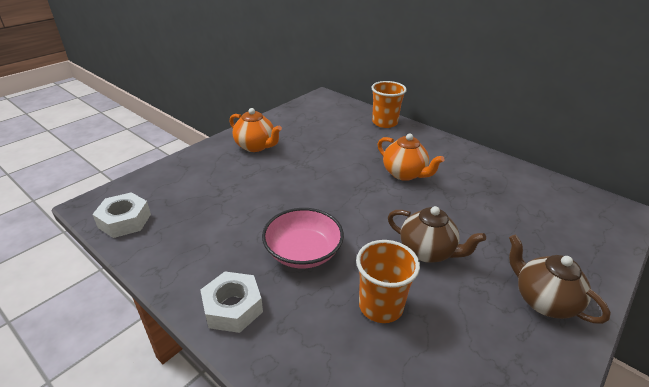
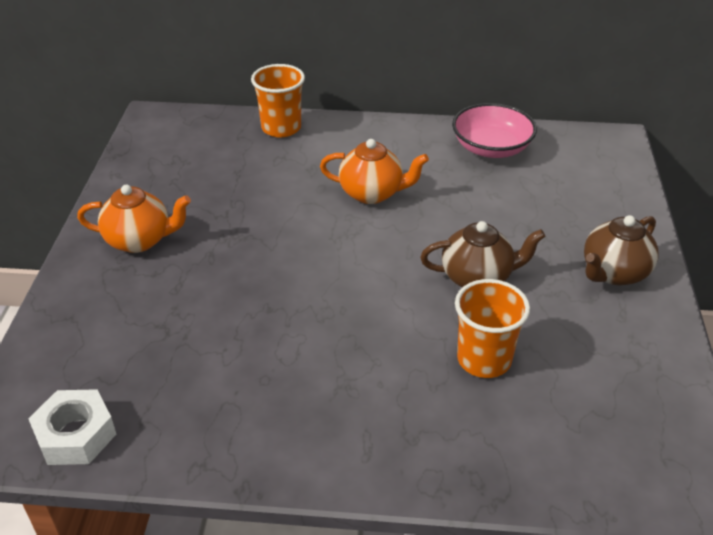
camera: 35 degrees left, 5 degrees up
white nut [200,272,263,333] -> none
pink bowl [262,208,344,269] -> pink bowl moved to [452,103,537,158]
brown teapot [509,234,611,324] -> brown teapot turned 60 degrees counterclockwise [584,215,658,285]

